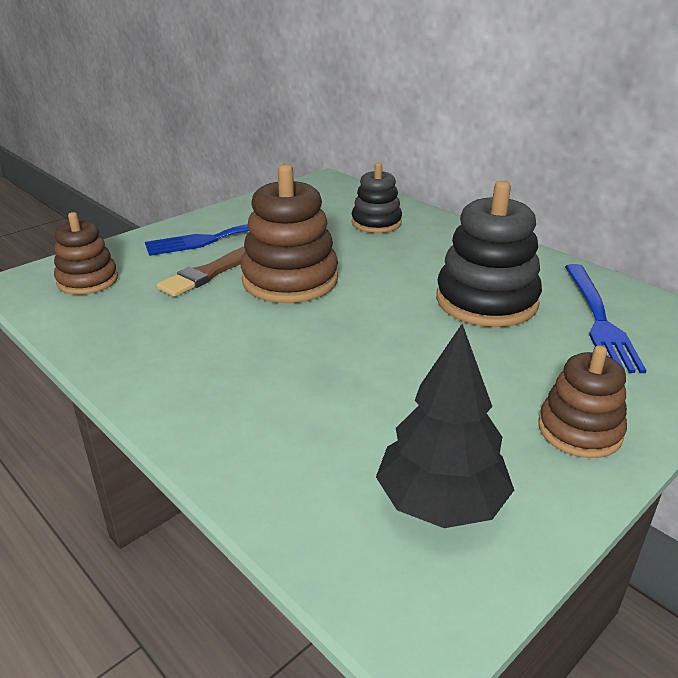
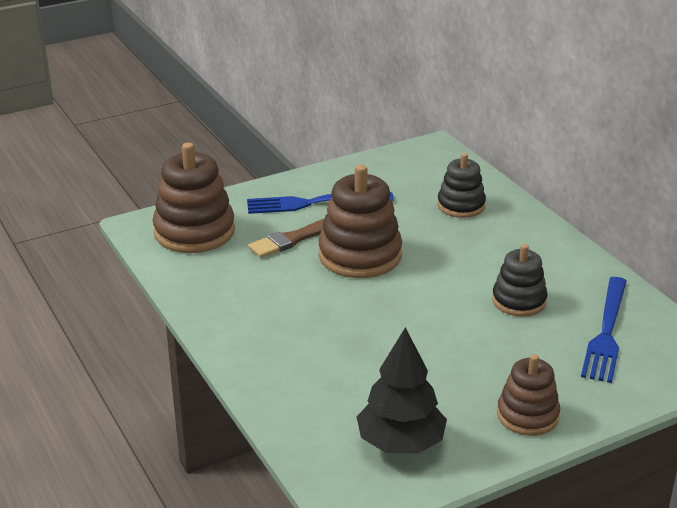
camera: 15 degrees right, 0 degrees up
brown stacking toy [54,212,118,295] -> brown stacking toy [153,143,235,253], size x1.63
black stacking toy [436,181,542,327] -> black stacking toy [492,244,548,317], size x0.61

